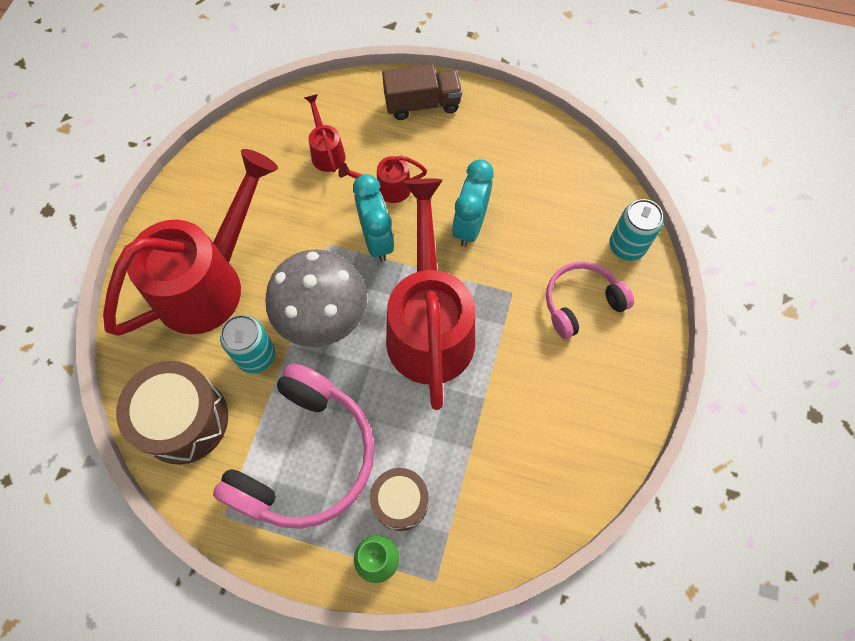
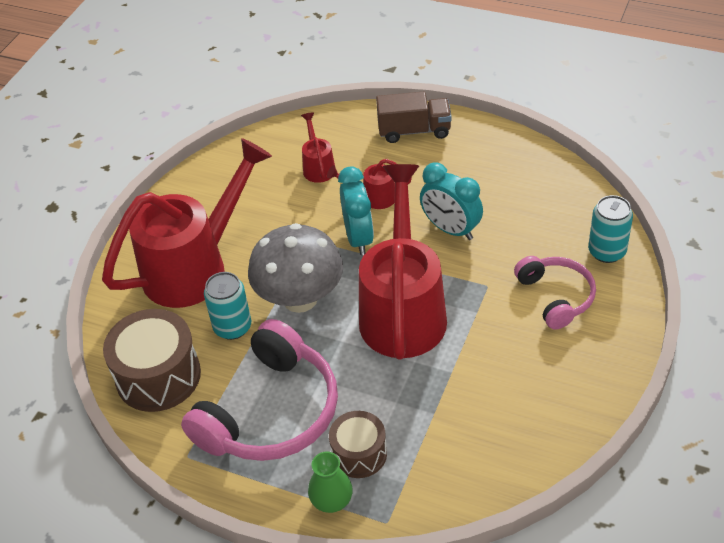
camera: 10 degrees right, 20 degrees down
turquoise clock [452,159,494,247] -> turquoise clock turned 75 degrees counterclockwise [420,163,483,240]
pink headphones [546,262,634,339] -> pink headphones turned 90 degrees clockwise [514,256,596,330]

